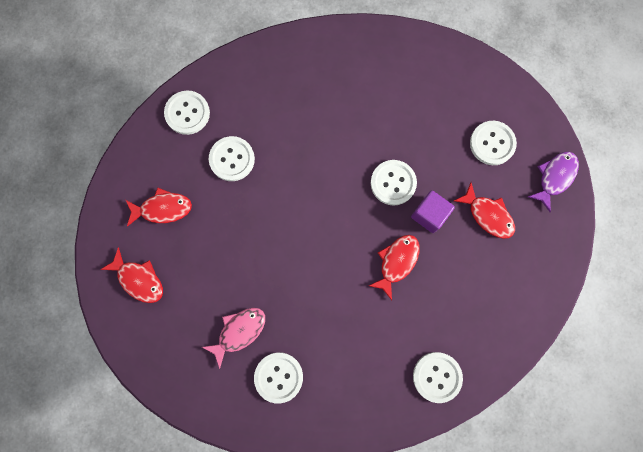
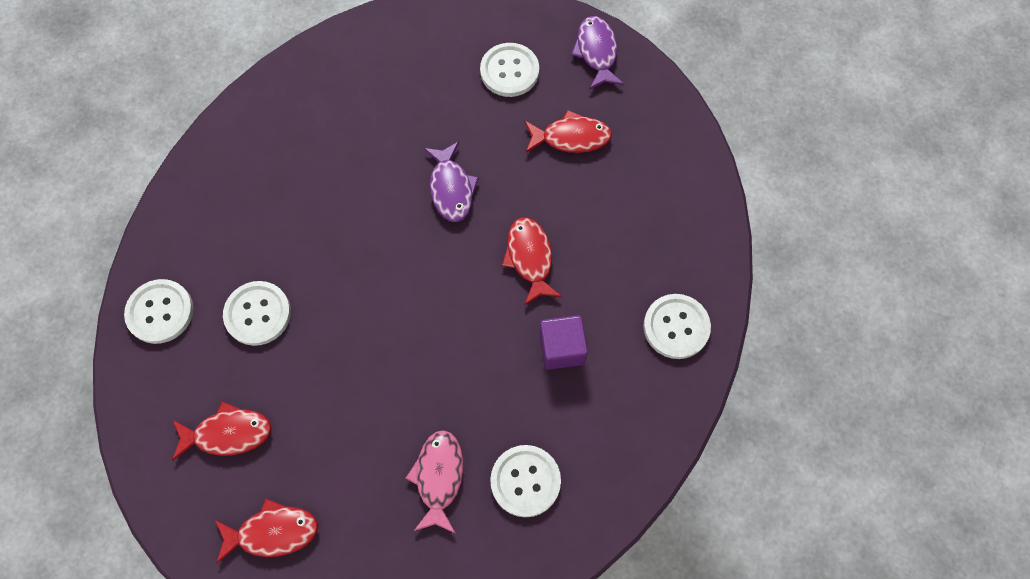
camera: 45 degrees left, 10 degrees down
red fish [126,188,192,227] -> red fish turned 45 degrees clockwise [172,401,272,460]
white button [371,160,417,205] -> purple fish [424,141,479,222]
purple cube [411,190,455,233] -> purple cube moved to [539,315,588,370]

